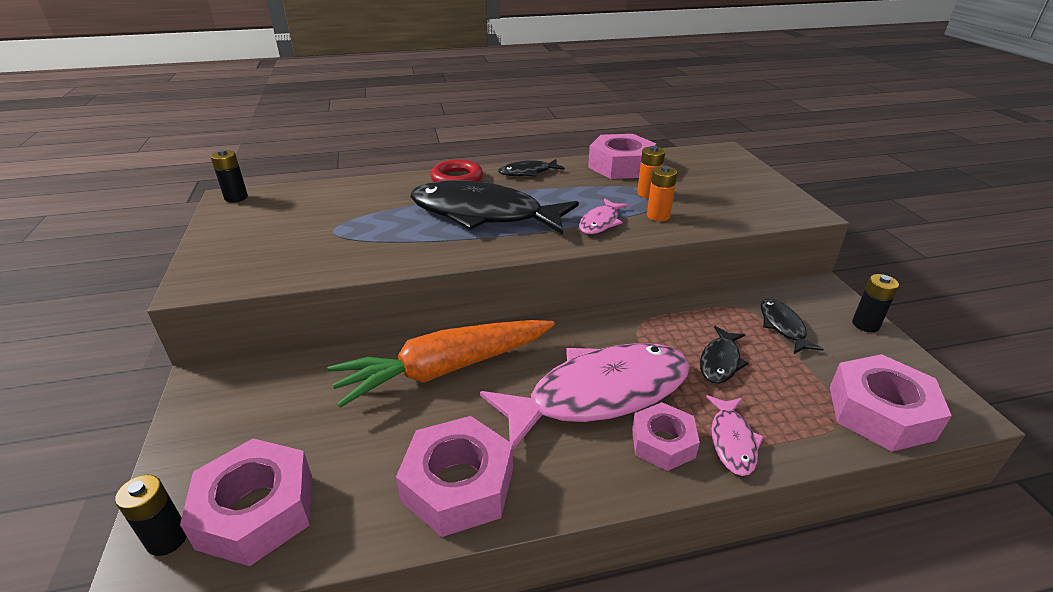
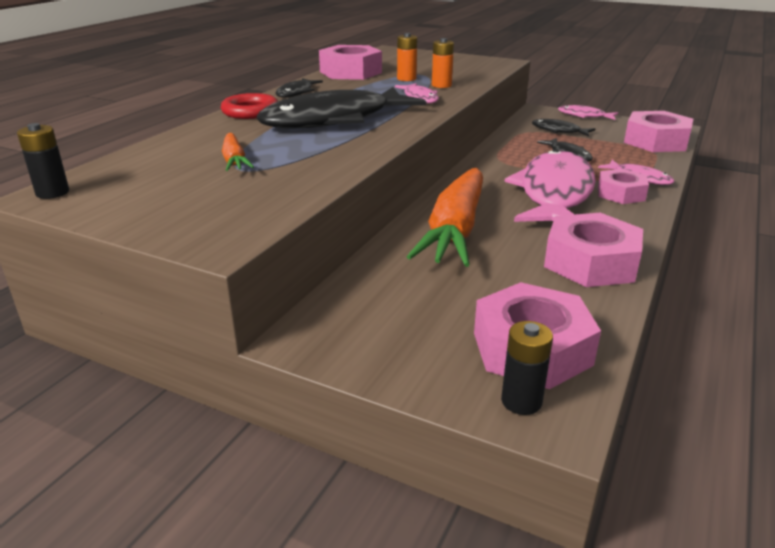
camera: 50 degrees left, 5 degrees down
black battery [852,274,899,332] -> pink fish [558,105,618,120]
none -> orange carrot [222,133,254,171]

